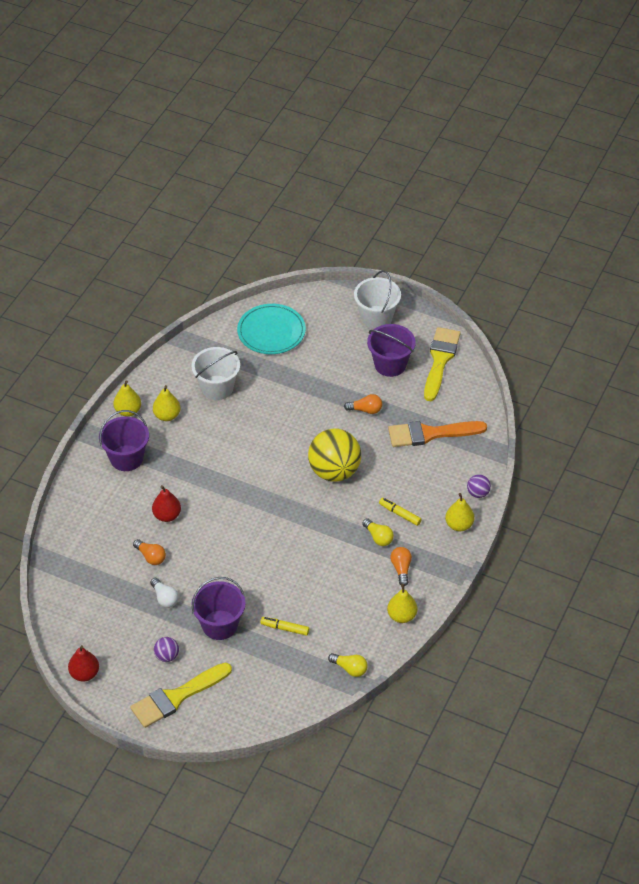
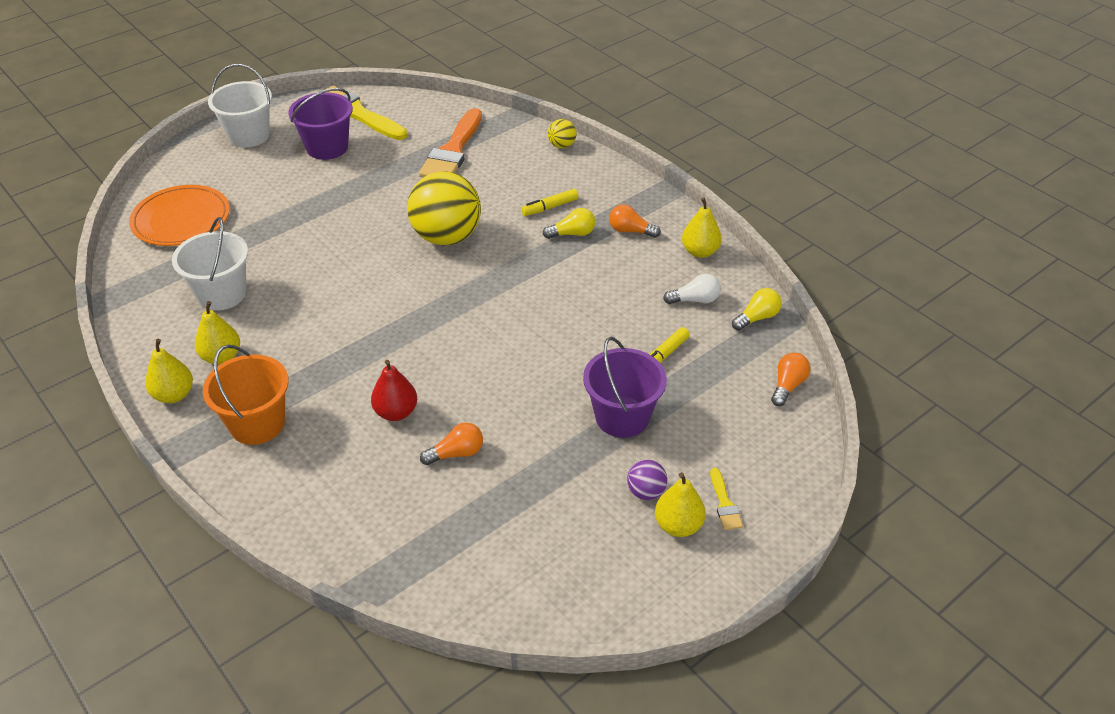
camera: 65 degrees left, 5 degrees down
red pear [68,645,99,682] -> none
purple bucket [99,410,149,471] -> orange bucket [203,345,289,445]
yellow brush [130,663,232,728] -> yellow brush [710,468,743,530], size x0.44
white light bulb [150,578,179,608] -> white light bulb moved to [663,274,721,304]
turquoise plate [237,304,306,354] -> orange plate [129,185,230,246]
orange light bulb [344,394,382,414] -> orange light bulb moved to [771,353,810,406]
yellow pear [445,493,475,531] -> yellow pear moved to [655,472,706,537]
purple ball [467,474,491,498] -> yellow ball [548,119,577,148]

